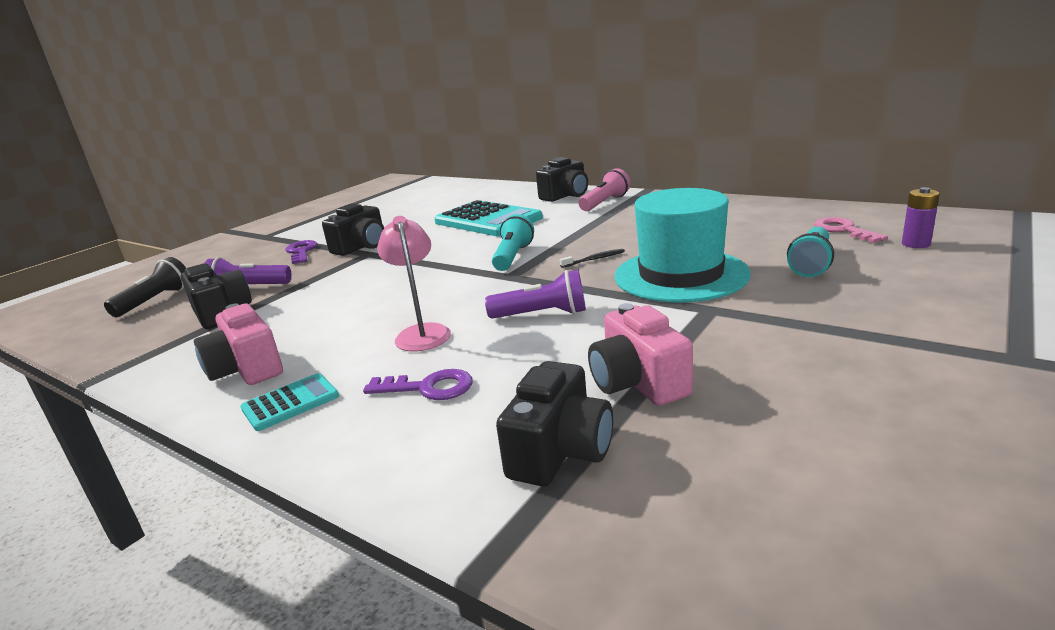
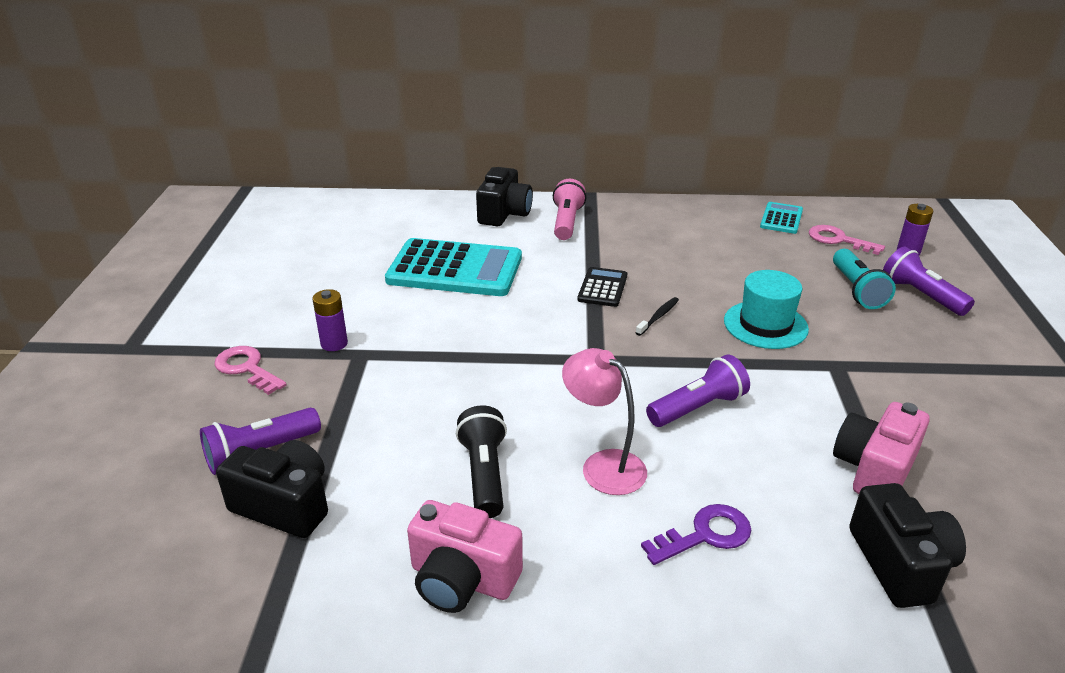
camera: 35 degrees left, 10 degrees up
black flashlight [104,257,186,317] -> black flashlight moved to [456,406,507,518]
turquoise calculator [241,373,339,431] -> turquoise calculator moved to [760,202,803,234]
purple key [286,240,317,264] -> pink key [214,346,287,395]
black camera [322,204,384,256] -> purple battery [312,289,348,351]
turquoise flashlight [492,214,534,271] -> none
pink camera [588,303,693,406] -> pink camera turned 90 degrees clockwise [833,402,930,494]
turquoise hat [615,188,751,303] -> turquoise hat [724,270,809,349], size x0.62
none -> black calculator [577,267,627,307]
none -> purple flashlight [883,247,975,316]

